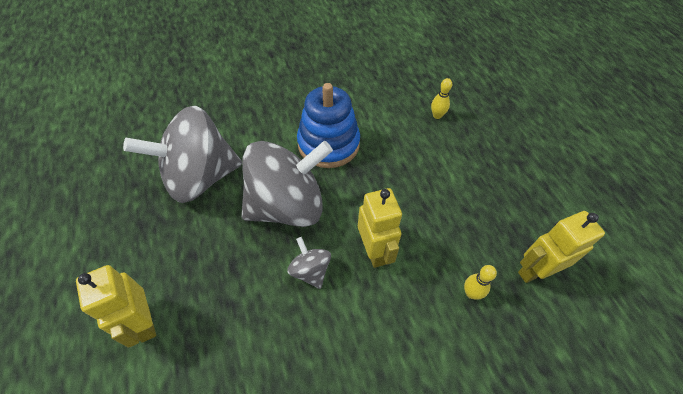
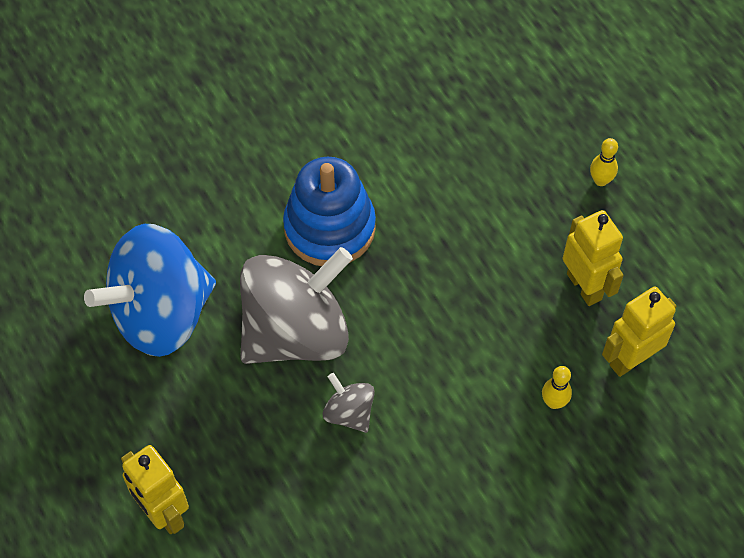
camera: 10 degrees left, 5 degrees up
grey spinning top [123,106,242,203] -> blue spinning top [84,224,216,357]
yellow robot [358,188,402,268] -> yellow robot moved to [563,210,624,306]
yellow bowling pin [431,78,452,119] -> yellow bowling pin moved to [590,138,618,186]

